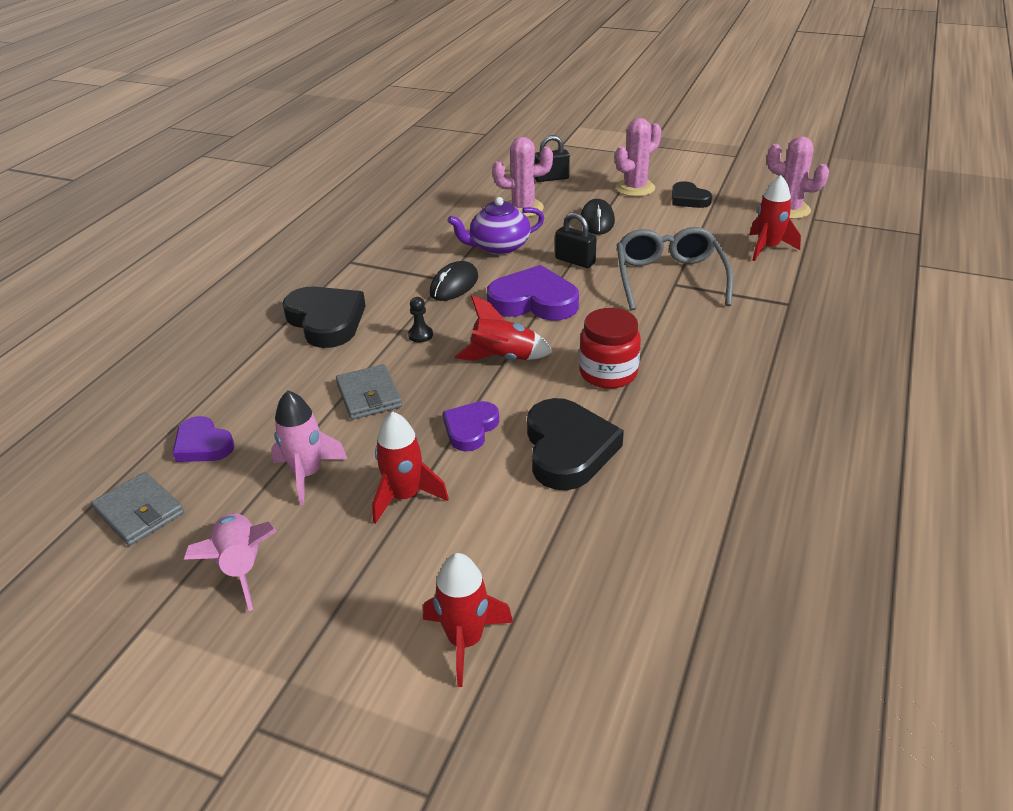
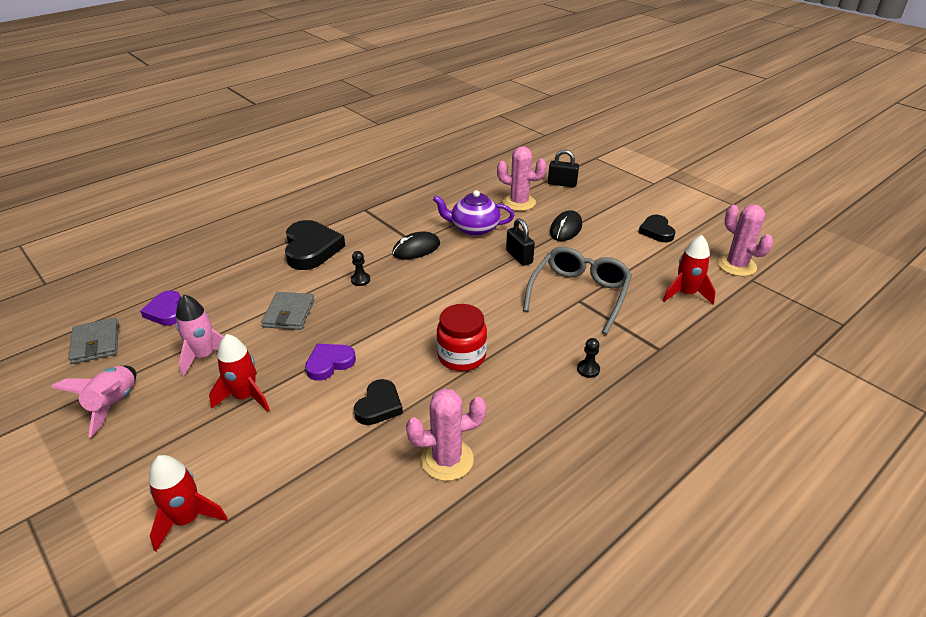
camera: 25 degrees right, 0 degrees up
red rocket [454,295,553,361] -> none
purple heart [487,265,579,321] -> none
black heart [527,398,624,490] -> black heart [354,379,403,425], size x0.59
pink cactus [615,118,661,197] -> pink cactus moved to [406,388,487,481]
none -> black pawn [577,338,600,378]

